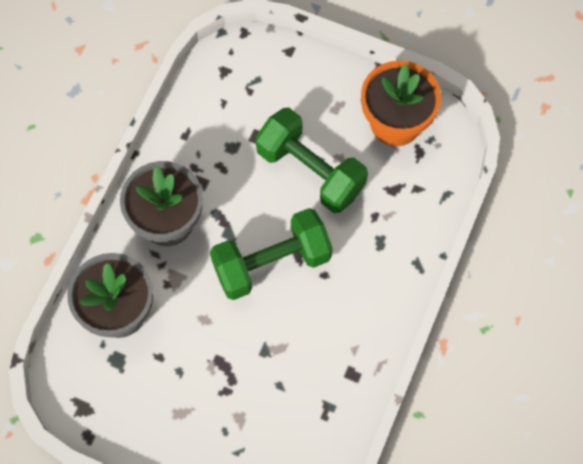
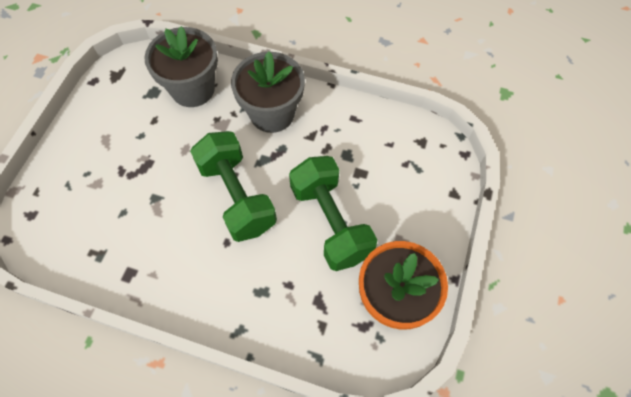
camera: 85 degrees right, 5 degrees down
green dumbbell [256,108,368,213] -> green dumbbell turned 60 degrees counterclockwise [289,156,377,271]

